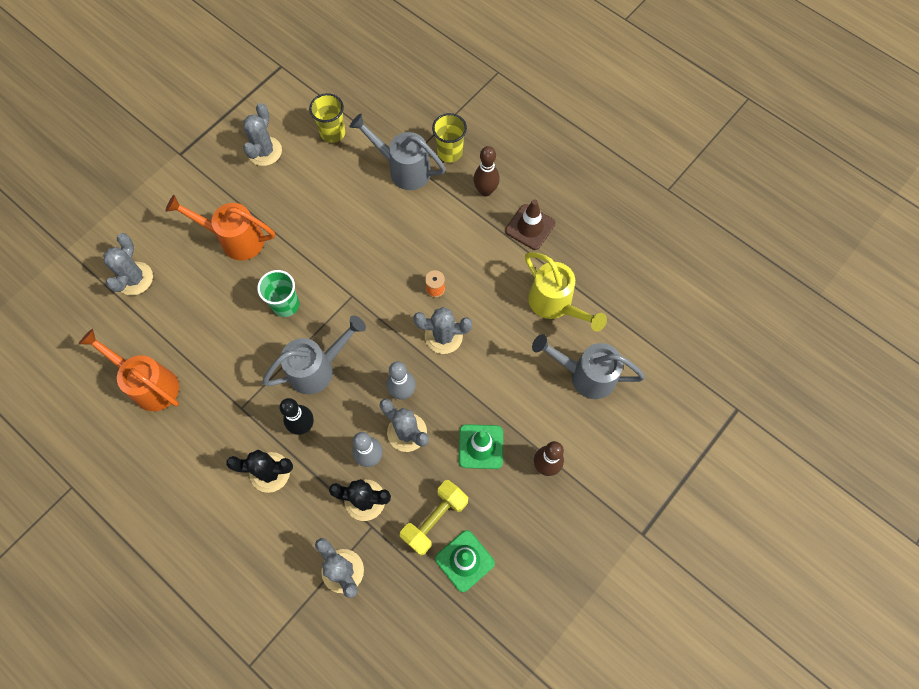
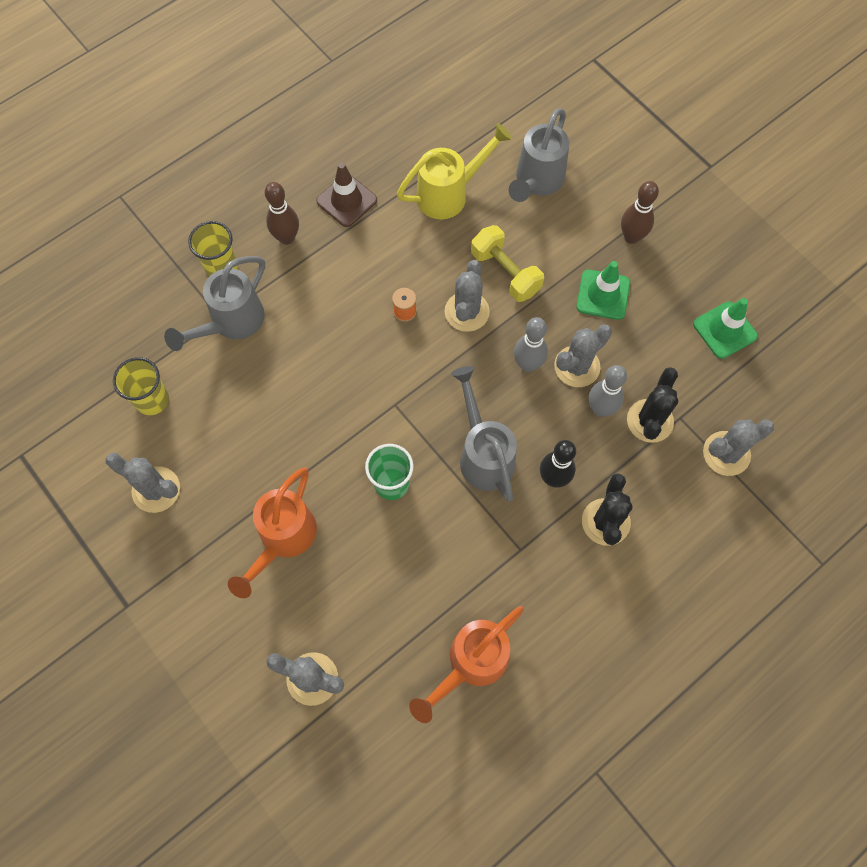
camera: 80 degrees left, 0 degrees up
yellow dumbbell [400,480,468,556] -> yellow dumbbell moved to [471,225,544,302]

